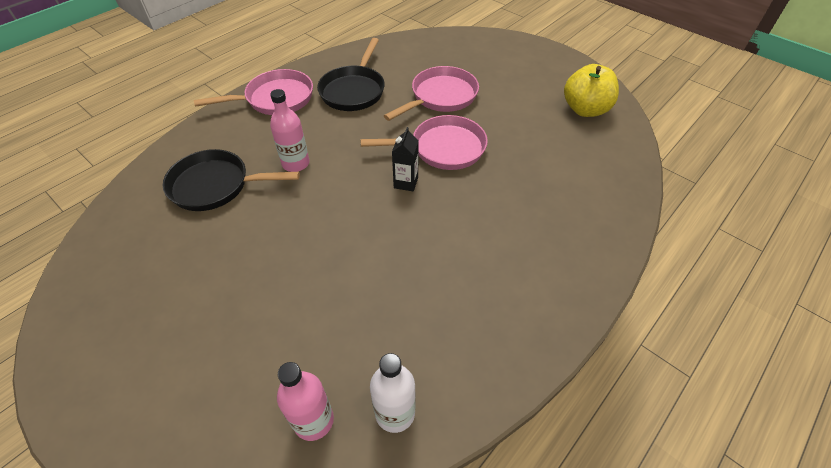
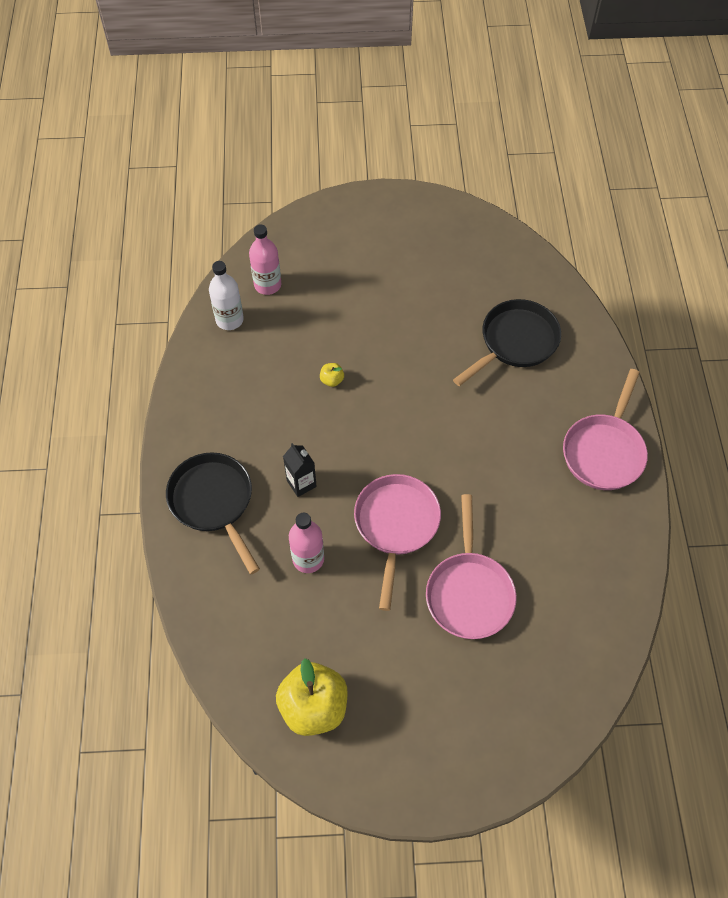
camera: 135 degrees right, 10 degrees up
pink bottle [270,89,309,172] -> pink bottle moved to [289,513,324,573]
black pan [317,38,385,111] -> black pan moved to [166,452,260,574]
pink pan [360,115,488,170] -> pink pan turned 150 degrees clockwise [354,474,441,611]
black carton [392,127,419,192] -> black carton moved to [283,443,317,497]
none -> yellow apple [320,363,344,387]

